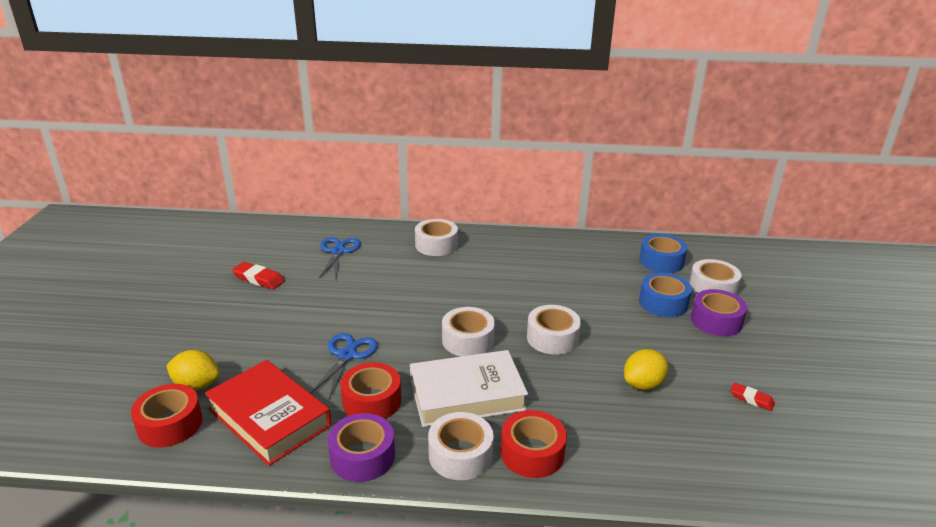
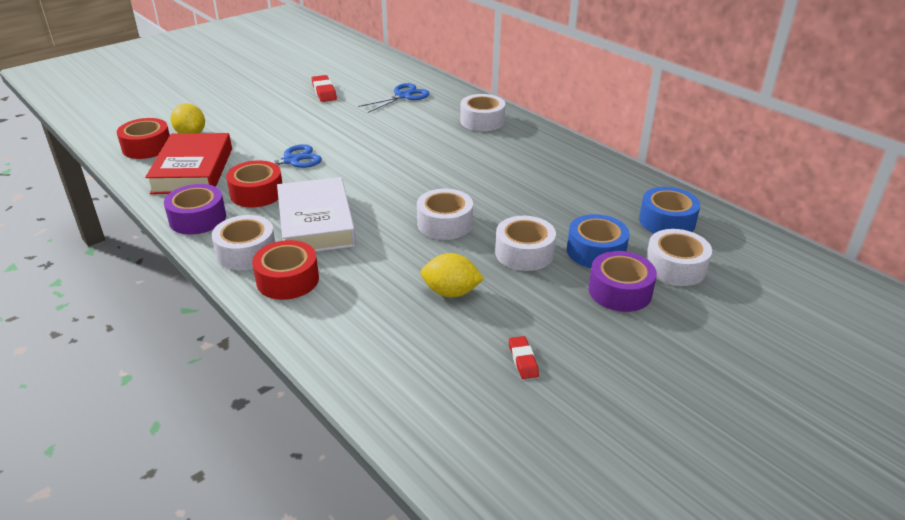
camera: 45 degrees right, 5 degrees up
white book [410,350,528,427] -> white book turned 45 degrees clockwise [277,177,356,252]
white tape [442,307,495,356] -> white tape moved to [495,216,556,271]

